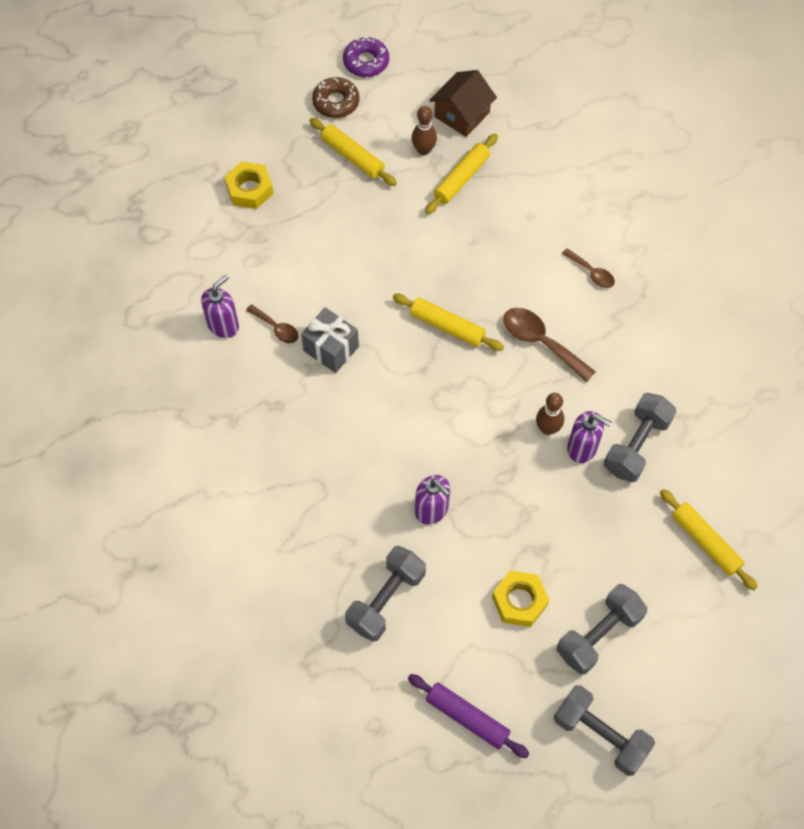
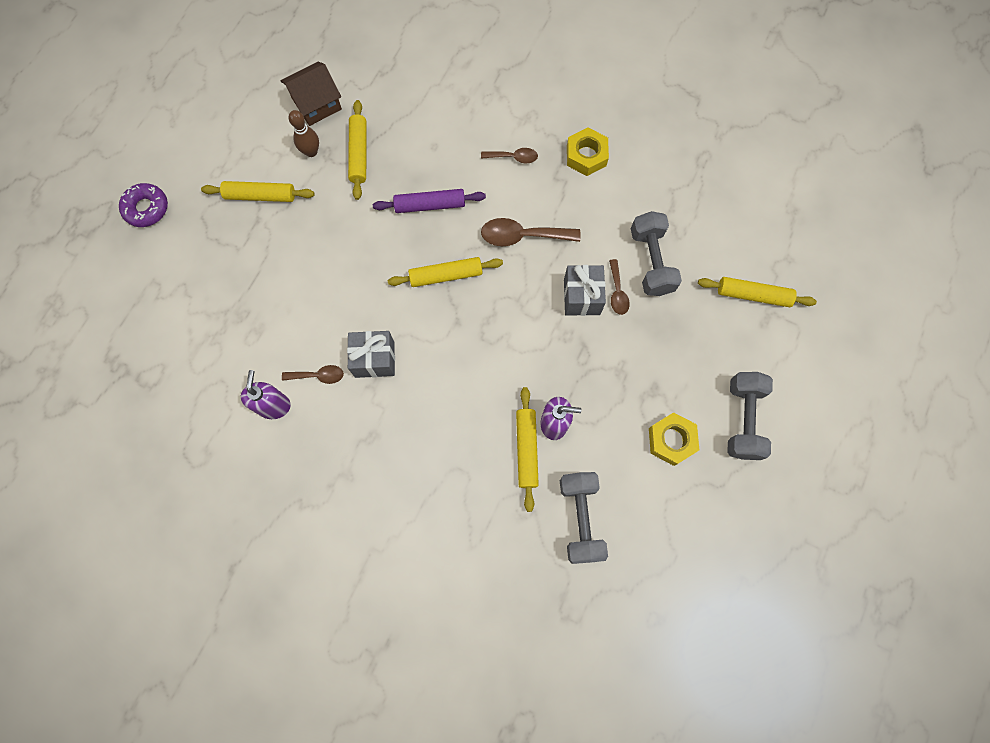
camera: 40 degrees left, 10 degrees up
yellow nut [225,161,273,209] -> yellow nut moved to [567,128,609,176]
brown donut [312,77,359,118] -> none
purple donut [343,37,389,77] -> purple donut moved to [119,183,168,227]
purple rolling pin [408,674,530,758] -> purple rolling pin moved to [373,189,486,213]
brown house [429,70,497,137] -> brown house turned 60 degrees clockwise [281,61,342,126]
brown bowling pin [536,393,564,435] -> grey gift [564,265,606,316]
grey dumbbell [554,685,655,776] -> none
purple soap dispenser [567,411,612,463] -> brown spoon [609,259,630,315]
none -> yellow rolling pin [516,387,539,512]

